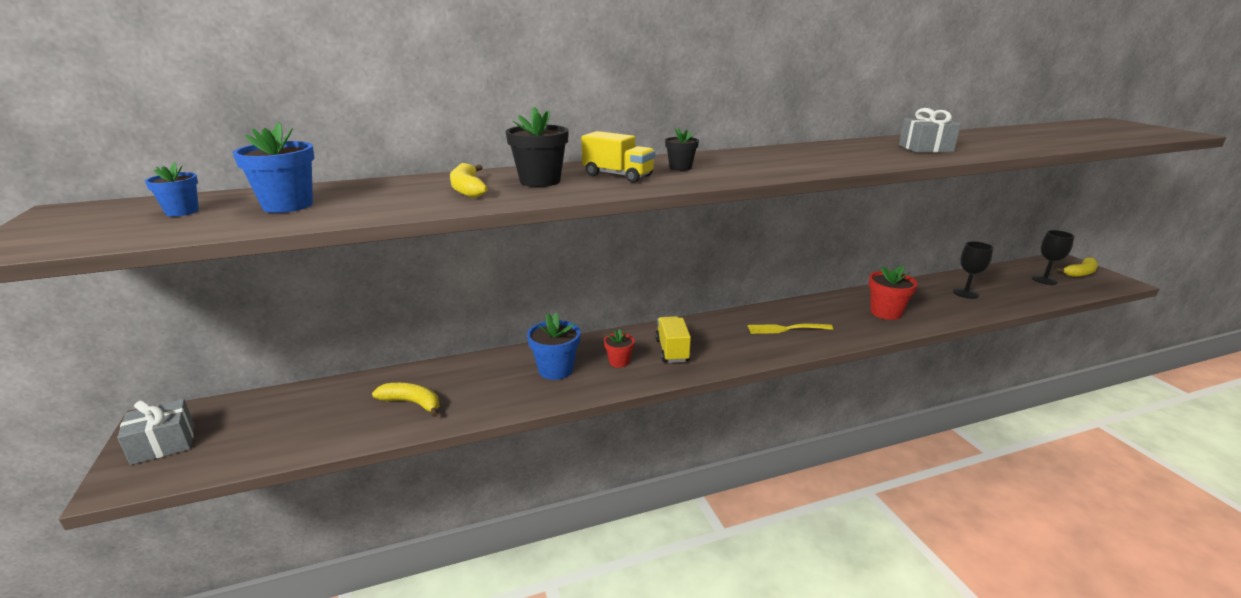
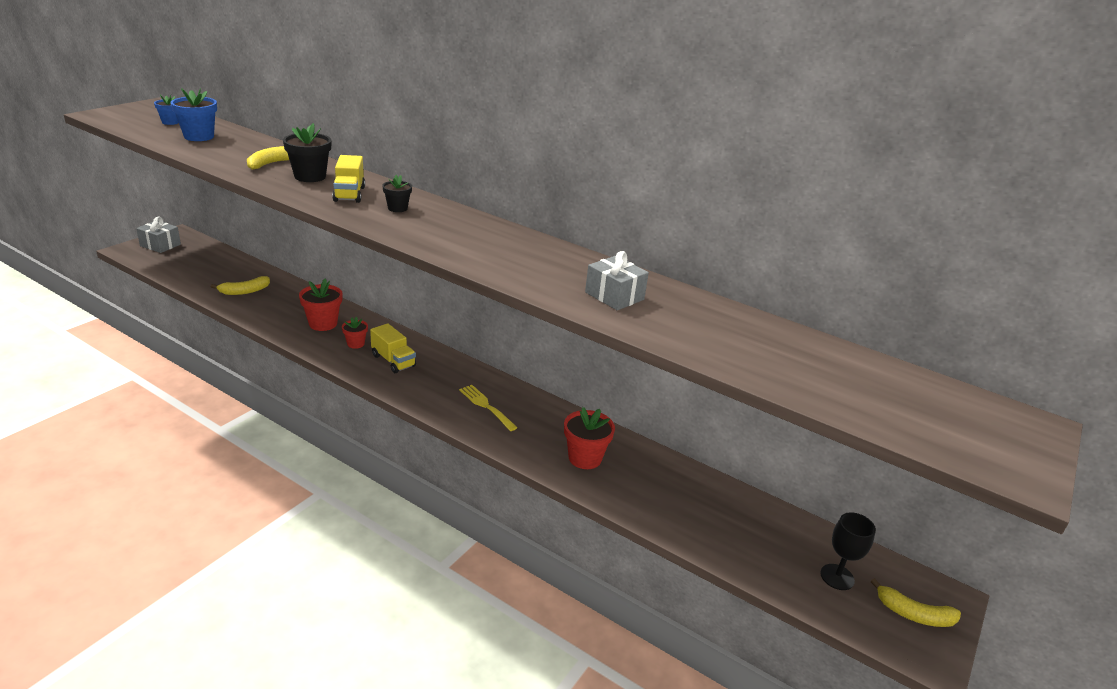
camera: 50 degrees right, 5 degrees up
yellow banana [372,383,439,417] -> yellow banana turned 75 degrees clockwise [211,276,270,295]
blue flower pot [527,312,581,380] -> red flower pot [299,278,343,331]
yellow truck [655,316,691,363] -> yellow truck turned 90 degrees clockwise [370,323,416,373]
black goblet [953,241,993,299] -> none

